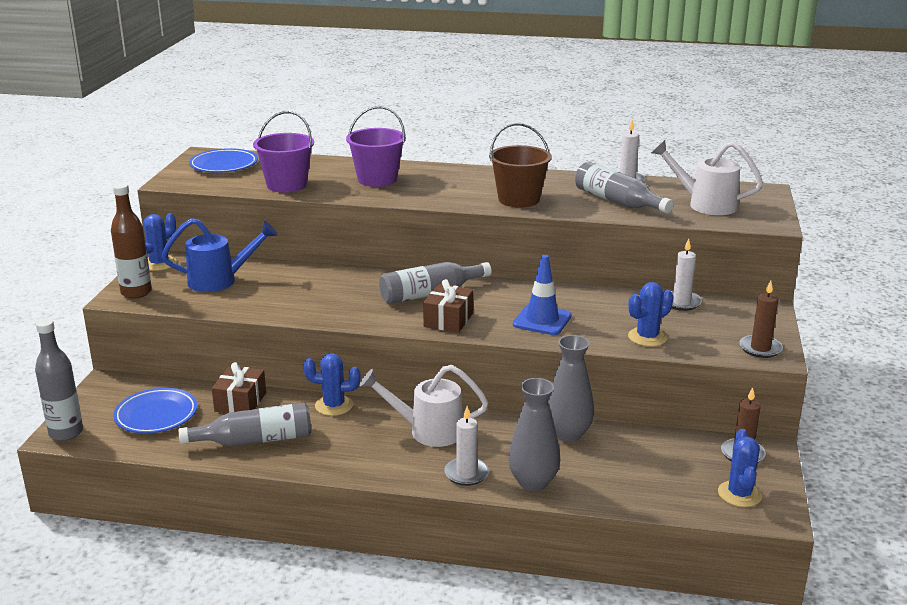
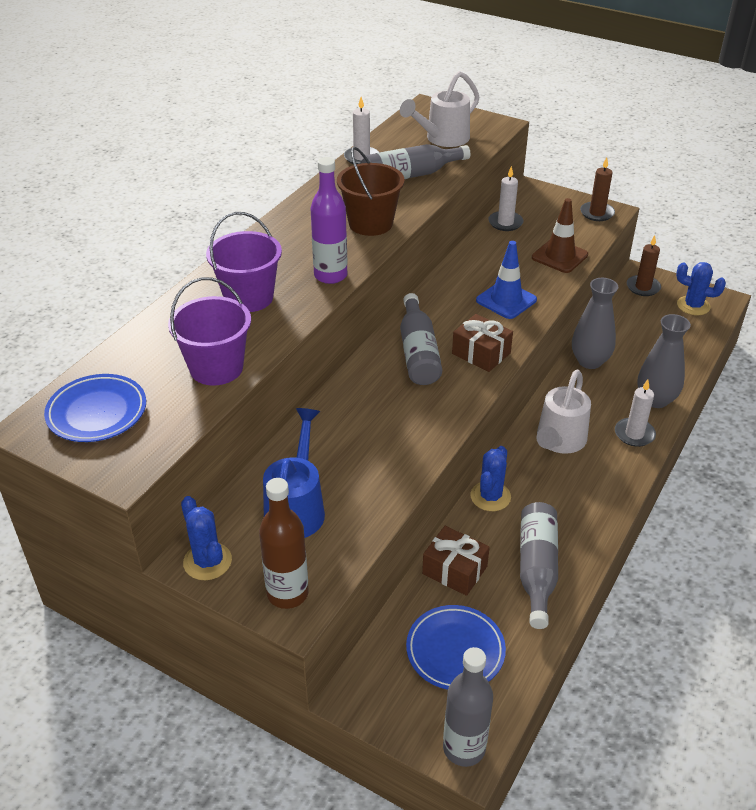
camera: 70 degrees left, 15 degrees up
blue cactus [628,282,673,347] -> brown traffic cone [532,198,588,273]
none -> purple bottle [311,157,347,284]

